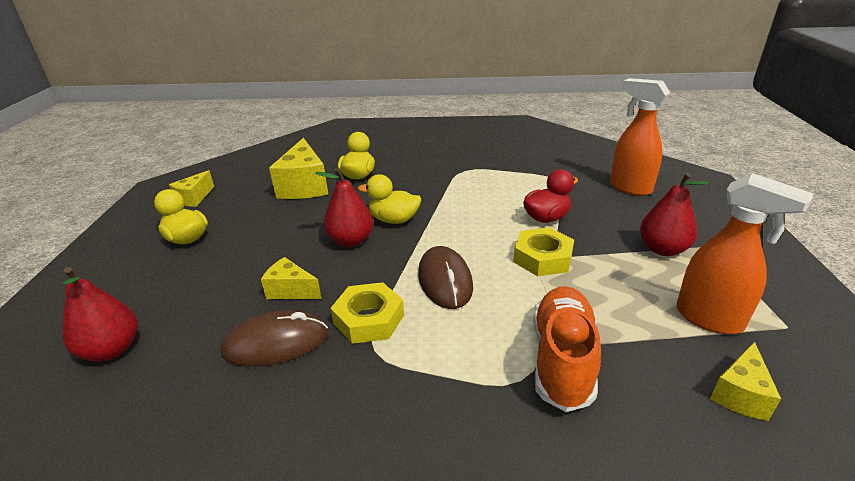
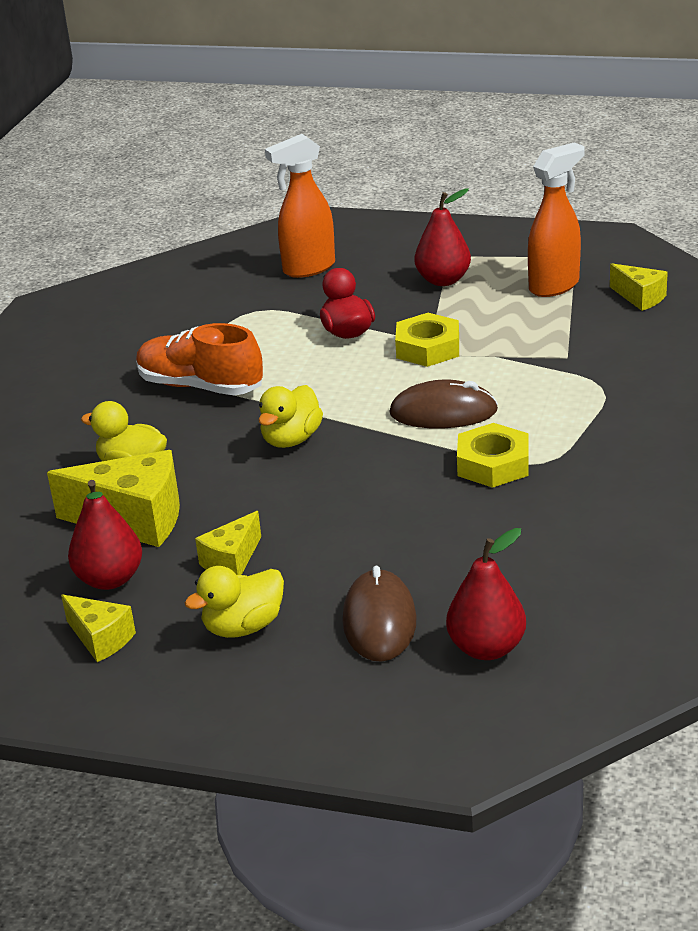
camera: 75 degrees left, 0 degrees up
brown mouse [220,310,328,367] -> brown mouse moved to [342,566,416,662]
yellow cheese [261,257,322,299] -> yellow cheese moved to [195,511,261,575]
red pear [315,167,373,247] -> red pear moved to [68,480,142,590]
orange shoe [533,286,601,412] -> orange shoe moved to [136,323,263,395]

